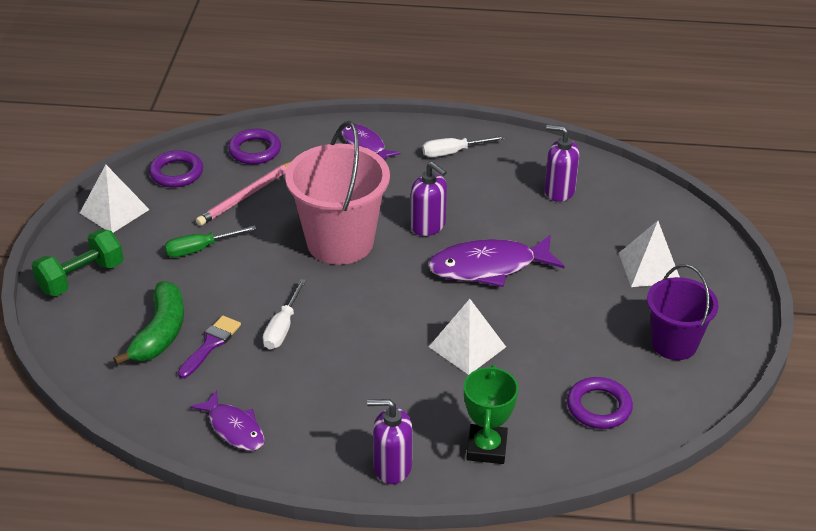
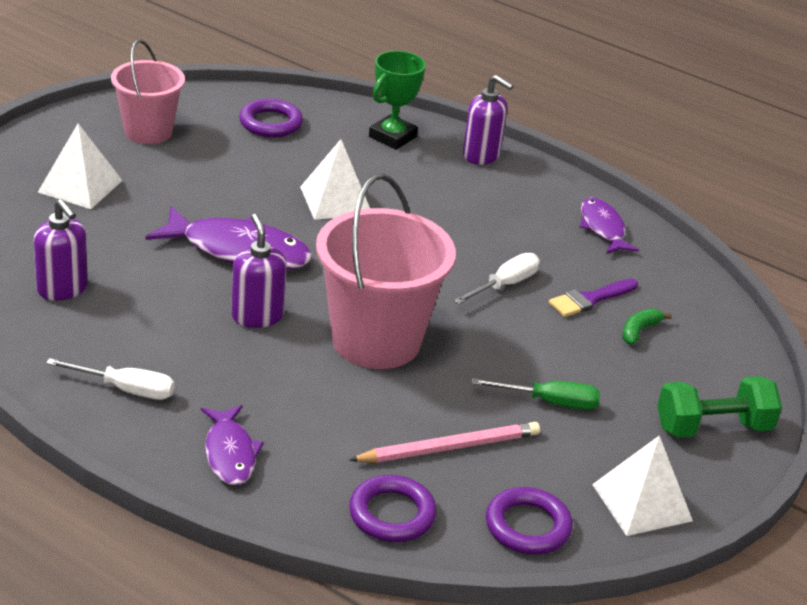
camera: 155 degrees left, 5 degrees down
green banana [113,281,184,365] -> green banana [622,309,672,345], size x0.49
purple bucket [647,264,719,360] -> pink bucket [111,40,185,144]

